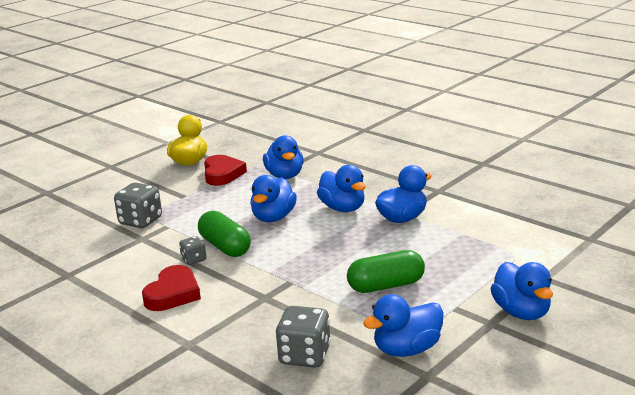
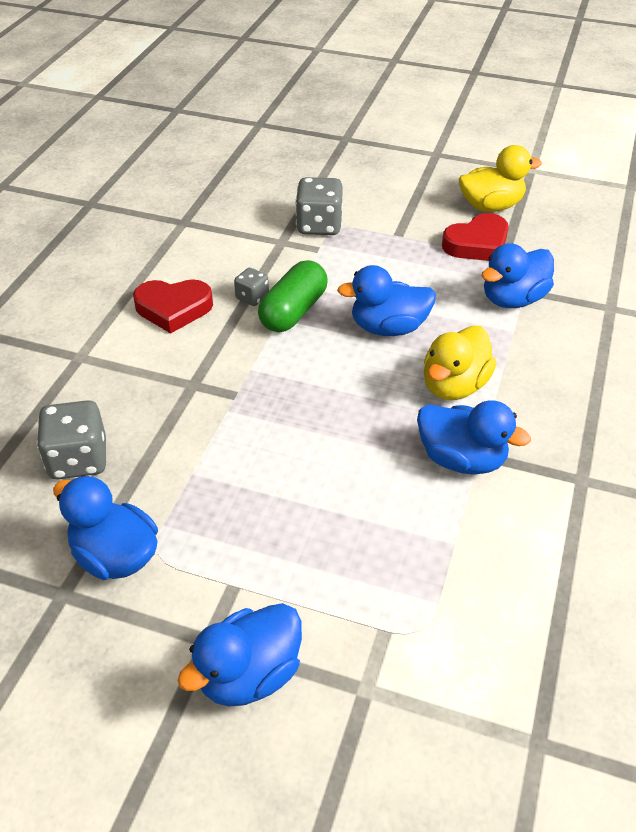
camera: 65 degrees right, 20 degrees up
blue duck [317,165,366,212] -> yellow duck [424,326,497,400]
green capsule [347,250,425,293] -> none

